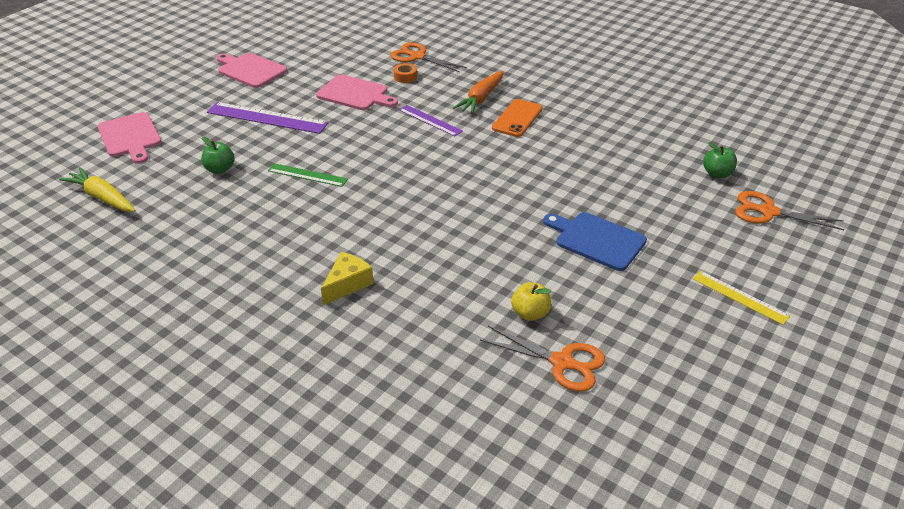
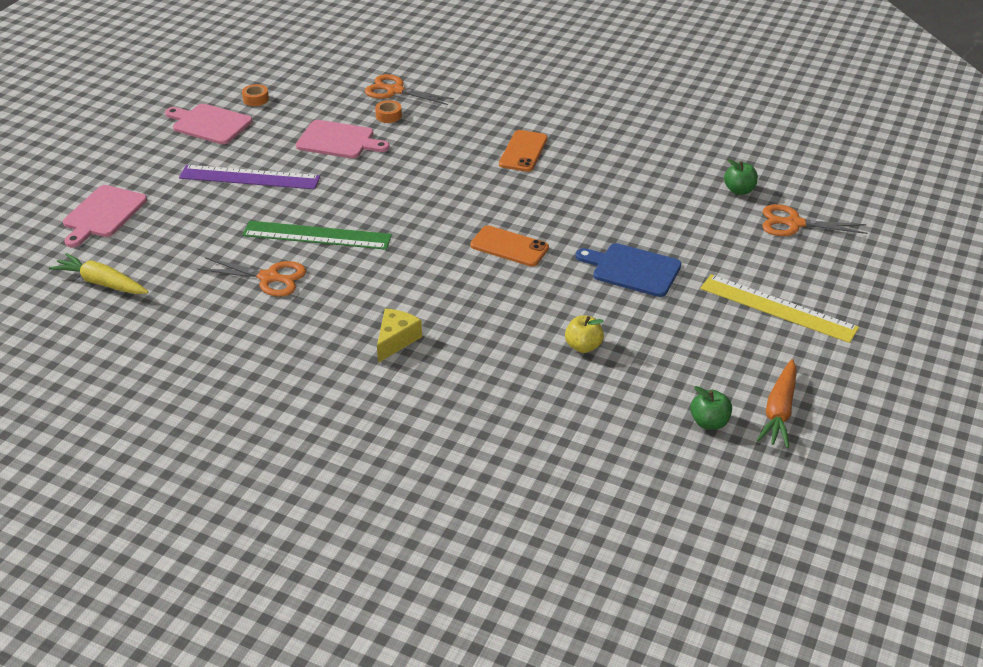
camera: 10 degrees left, 0 degrees up
pink cutting board [98,112,161,164] -> pink cutting board turned 60 degrees clockwise [63,185,147,247]
green apple [201,137,235,174] -> green apple moved to [690,386,732,430]
green ruler [268,163,348,187] -> green ruler [242,221,392,250], size x1.67
purple ruler [399,105,463,136] -> none
orange carrot [453,71,504,114] -> orange carrot moved to [757,359,797,448]
orange scissors [480,326,605,392] -> orange scissors moved to [197,257,306,297]
yellow ruler [693,271,790,325] -> yellow ruler [700,274,859,343], size x1.67
none -> orange tape [242,84,269,106]
none -> orange phone [470,225,549,267]

